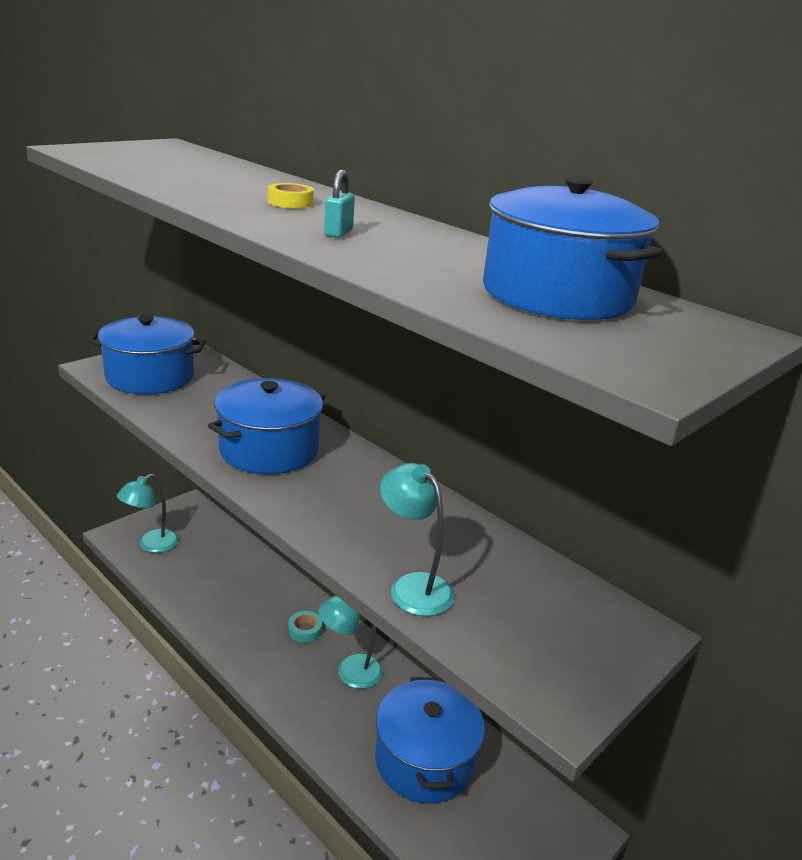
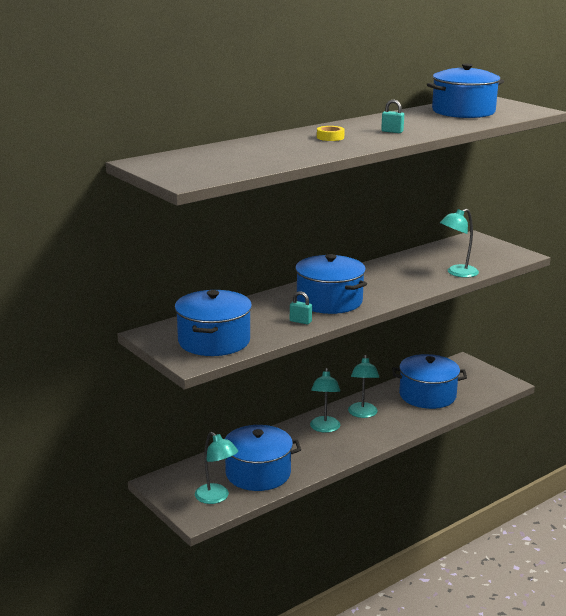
camera: 80 degrees left, 5 degrees down
turquoise tape [288,611,322,643] -> turquoise lamp [310,368,340,433]
none -> blue pot [225,425,301,491]
none -> turquoise padlock [290,291,312,324]

